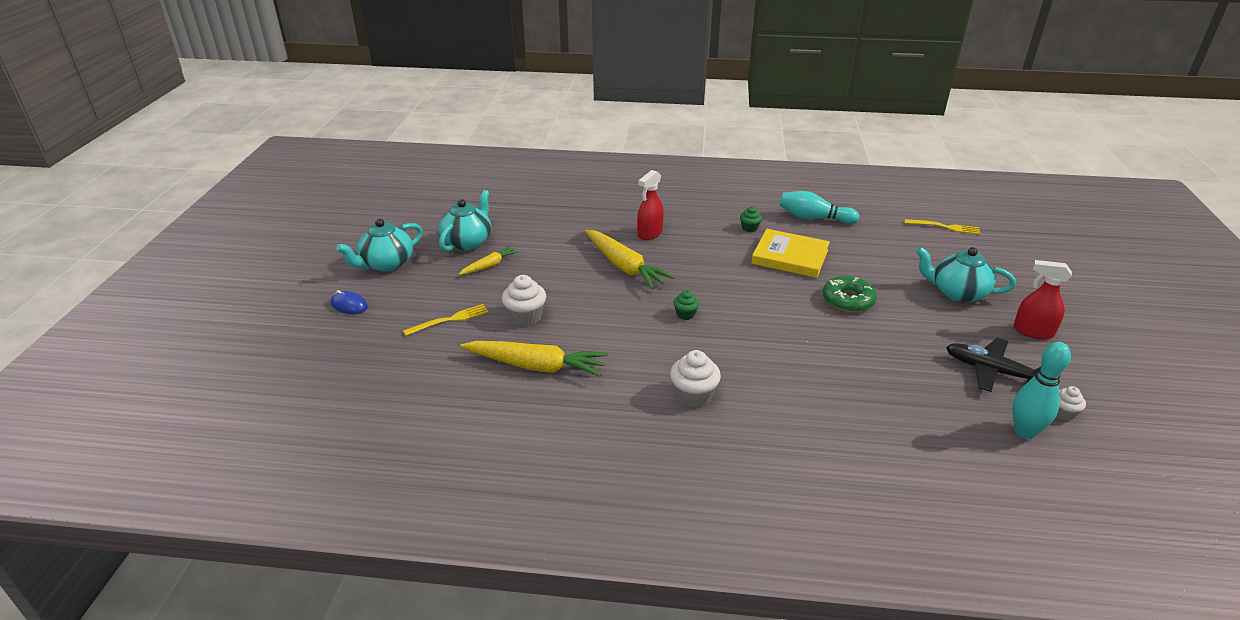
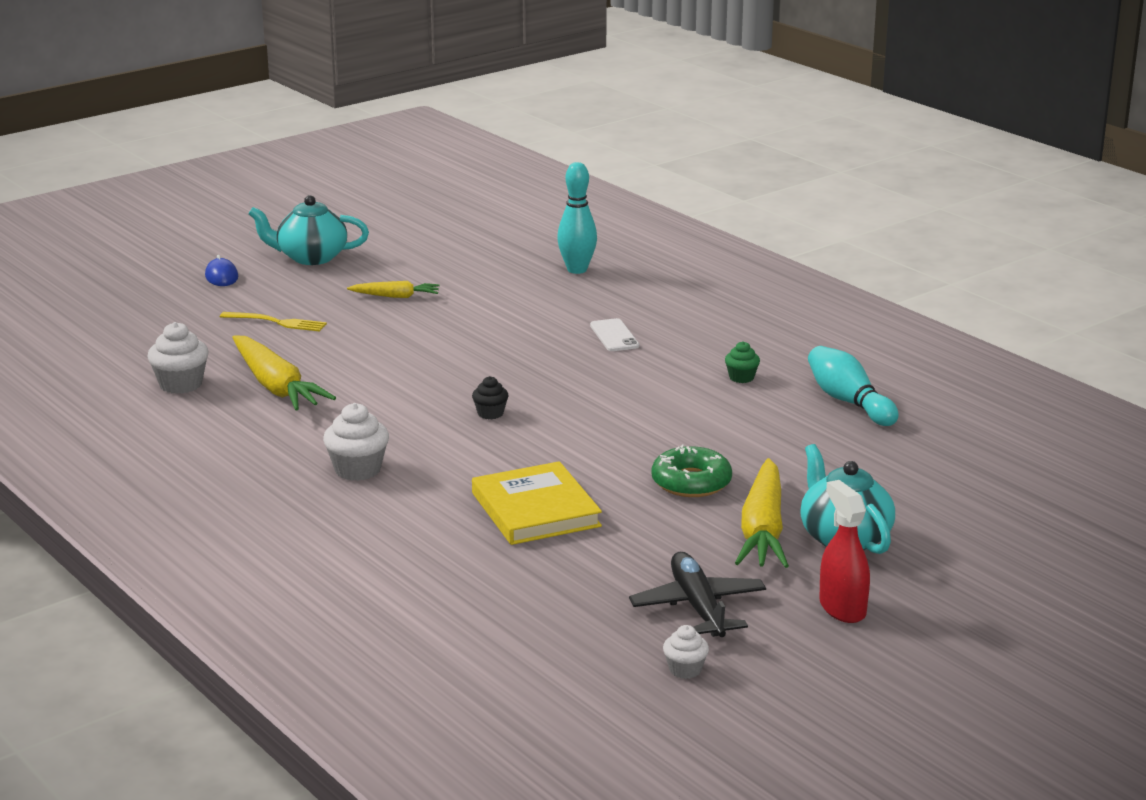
camera: 45 degrees right, 10 degrees down
turquoise teapot [439,190,491,251] -> none
white cupcake [502,275,546,326] -> white cupcake moved to [147,322,209,394]
yellow carrot [585,230,675,289] -> yellow carrot moved to [735,458,789,568]
red spray bottle [637,170,664,240] -> white phone [590,318,639,351]
green cupcake [673,290,699,320] -> black cupcake [472,376,508,419]
yellow book [751,229,830,278] -> yellow book moved to [472,461,602,545]
yellow fork [904,219,980,235] -> none
turquoise bowling pin [1012,342,1071,439] -> turquoise bowling pin moved to [557,162,597,274]

